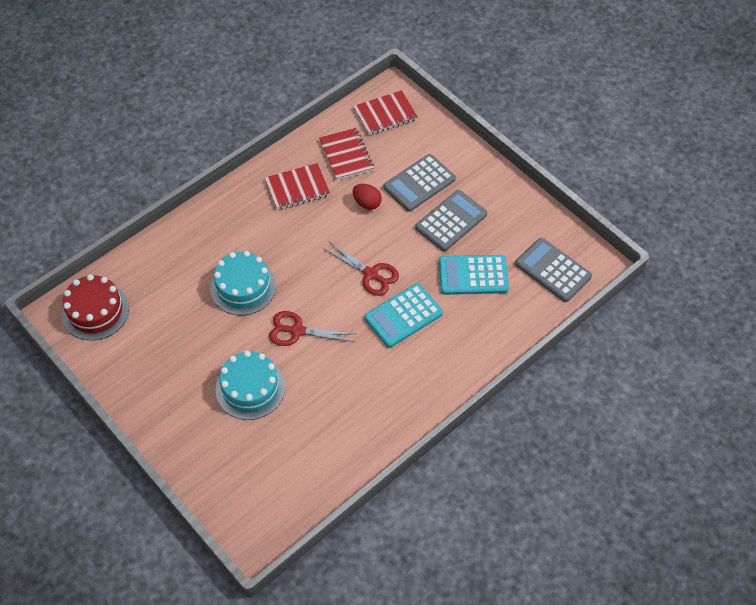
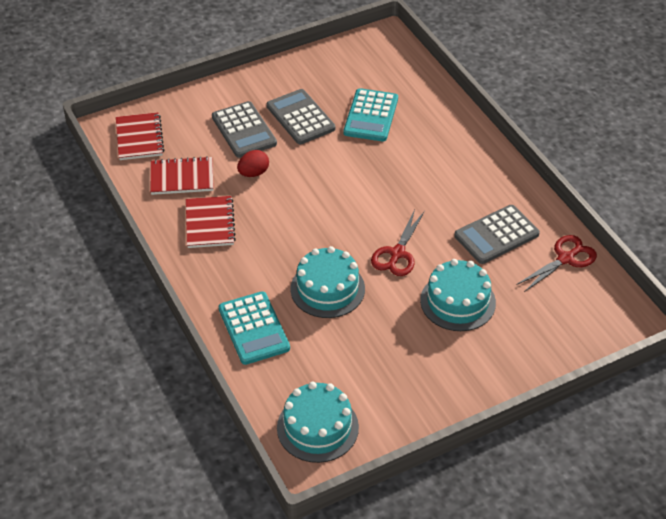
camera: 75 degrees left, 10 degrees down
red cake [62,274,129,340] -> turquoise cake [277,382,359,463]
red scissors [323,242,399,296] -> red scissors moved to [516,235,597,292]
turquoise calculator [364,283,443,348] -> turquoise calculator moved to [219,291,290,365]
grey calculator [515,238,592,302] -> grey calculator moved to [454,205,540,264]

